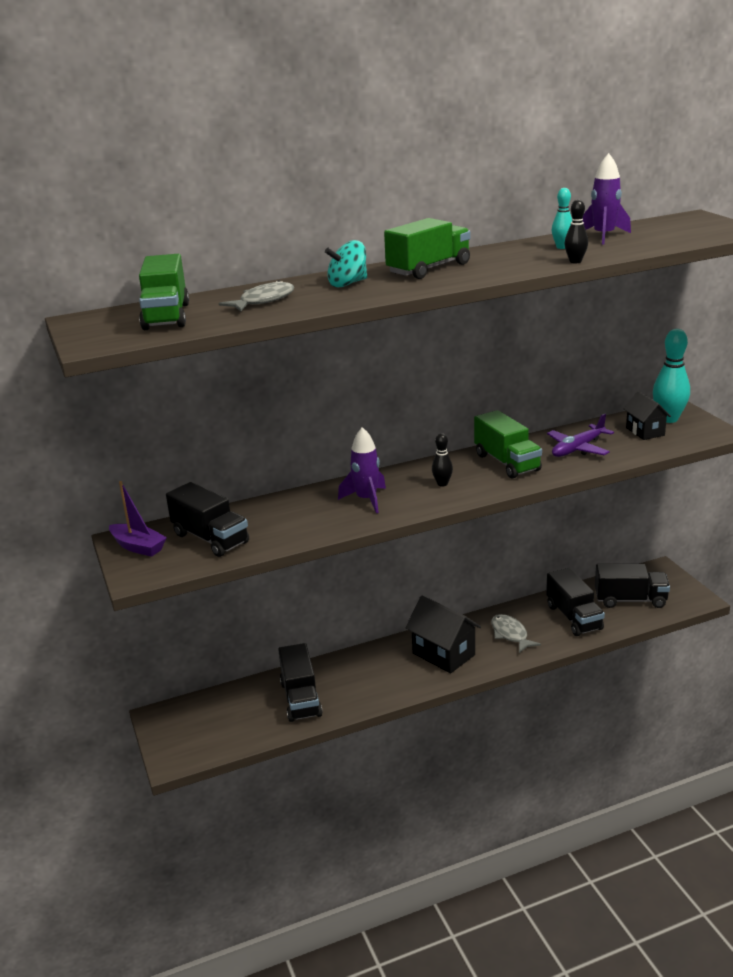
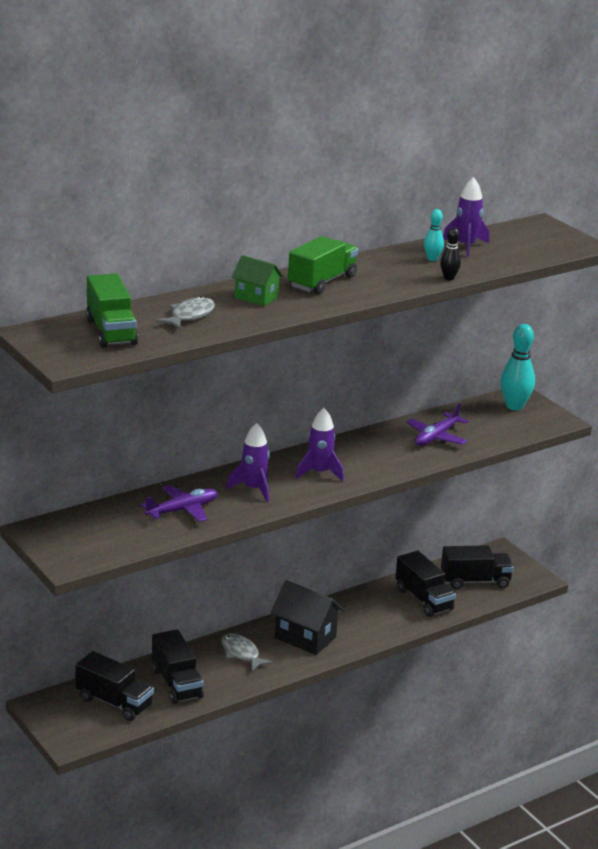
camera: 15 degrees left, 0 degrees up
purple boat [109,481,167,557] -> none
black truck [166,482,249,557] -> black truck moved to [75,651,154,721]
turquoise spinning top [325,240,367,287] -> green house [232,255,283,306]
black bowling pin [432,433,453,487] -> purple rocket [296,408,344,481]
green truck [474,410,542,479] -> none
grey fish [491,614,541,653] -> grey fish moved to [221,633,273,671]
black house [623,391,671,440] -> none
none -> purple plane [141,485,218,522]

